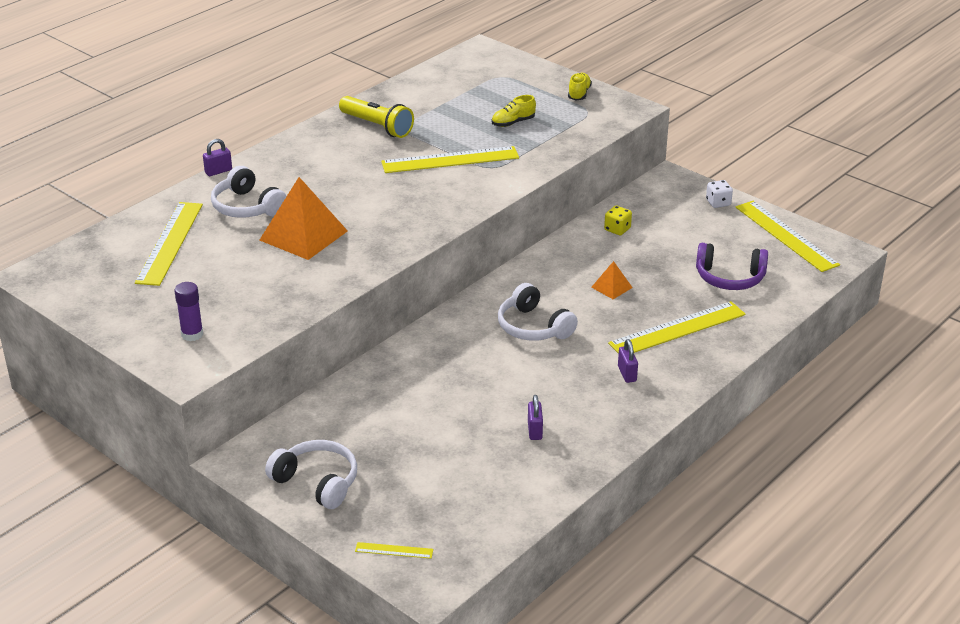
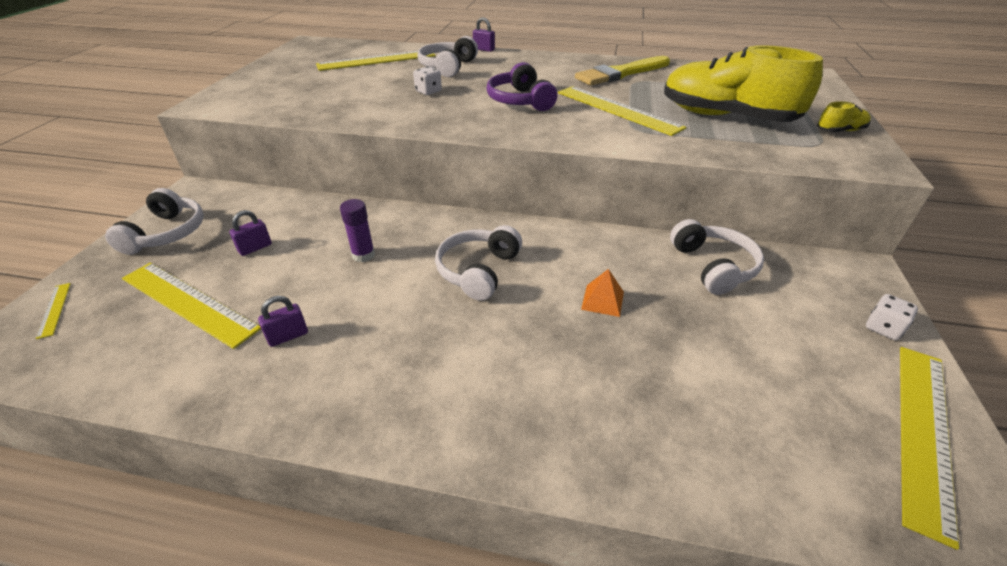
camera: 60 degrees right, 5 degrees up
purple glue stick [174,282,203,341] -> purple glue stick moved to [340,199,375,262]
orange pyramid [260,177,348,260] -> white dice [413,66,442,95]
yellow flashlight [339,96,414,138] -> yellow brush [575,56,670,85]
yellow shoe [492,95,536,127] -> yellow shoe [664,45,823,122], size x2.45
yellow dice [604,206,632,235] -> white headphones [670,219,764,295]
yellow ruler [608,301,746,354] -> yellow ruler moved to [122,263,261,349]
purple padlock [618,339,638,383] -> purple padlock moved to [229,210,272,256]
purple headphones [696,243,768,290] -> purple headphones moved to [487,62,557,111]

